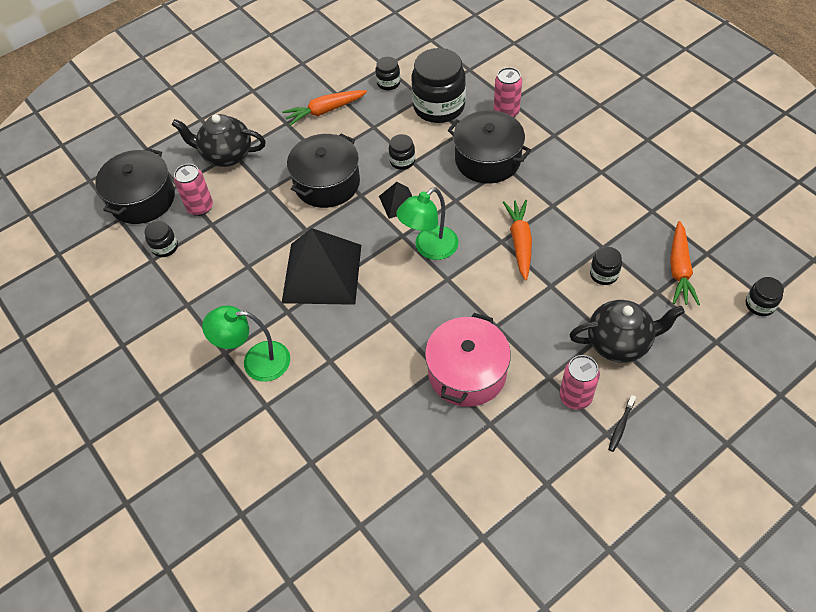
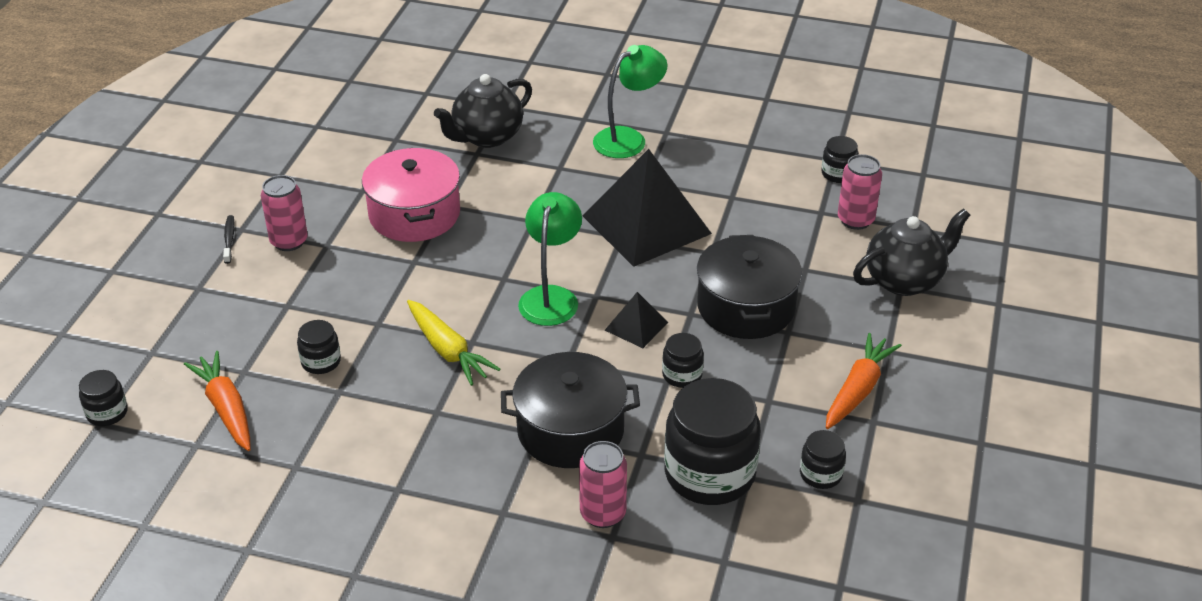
camera: 140 degrees right, 15 degrees down
black pot [95,148,175,224] -> none
orange carrot [503,200,532,281] -> yellow carrot [407,300,500,386]
black teapot [570,300,685,363] -> black teapot moved to [434,74,532,148]

